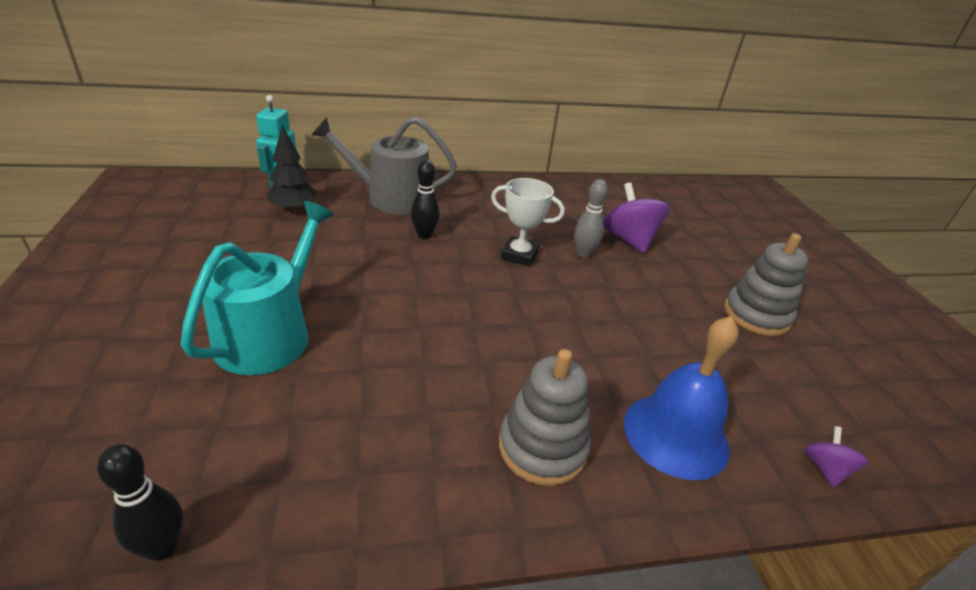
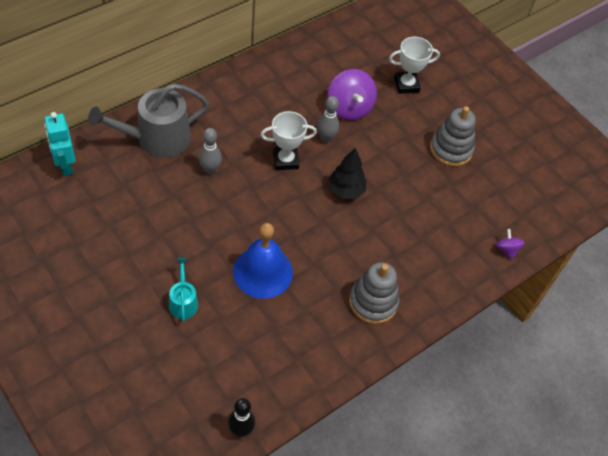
camera: 30 degrees left, 20 degrees up
turquoise watering can [180,201,334,375] -> turquoise watering can [169,258,198,322], size x0.50
black tree [266,126,317,213] -> black tree moved to [328,147,367,199]
black bowling pin [411,160,440,239] -> grey bowling pin [199,128,222,175]
purple spinning top [603,182,670,253] -> purple spinning top turned 150 degrees counterclockwise [328,69,377,121]
blue bell [624,316,738,480] -> blue bell moved to [233,223,293,299]
none -> white trophy [389,37,440,94]

